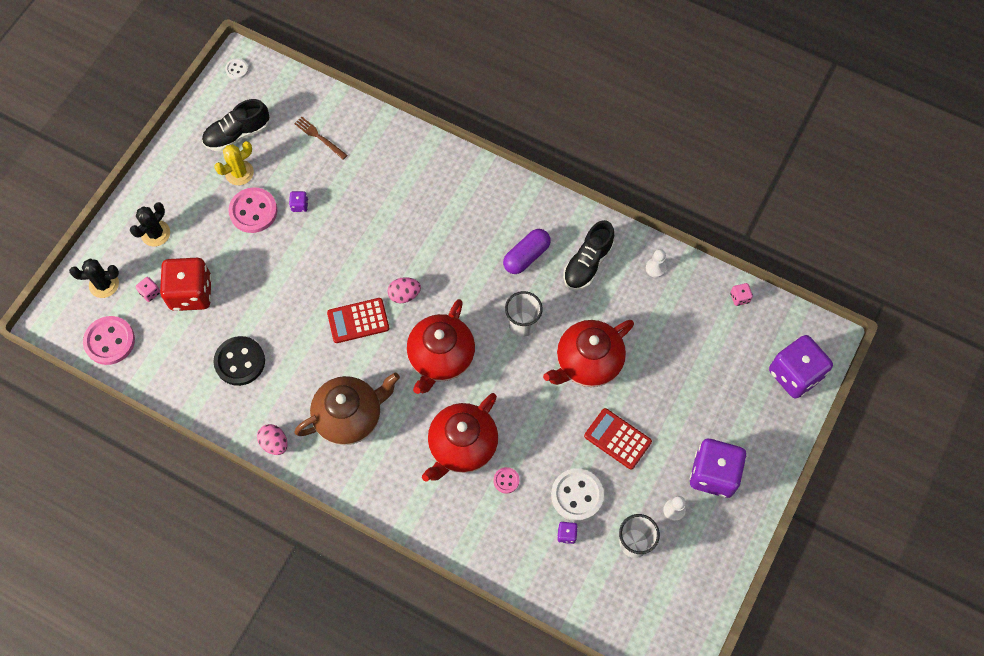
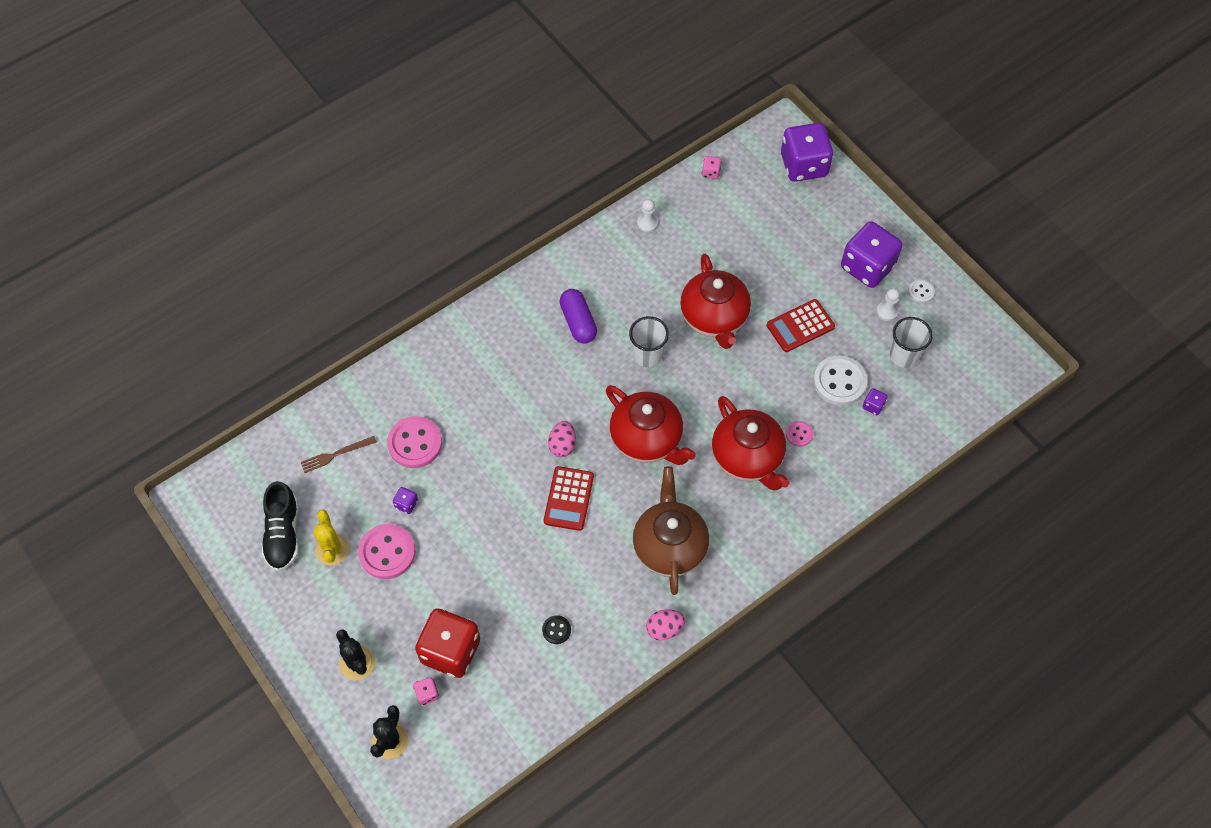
camera: 65 degrees left, 5 degrees down
pink button [83,316,135,365] -> pink button moved to [387,416,442,468]
black button [213,336,265,386] -> black button [542,615,571,644], size x0.50
white button [225,58,248,79] -> white button moved to [908,279,935,303]
black shoe [563,220,614,290] -> none

